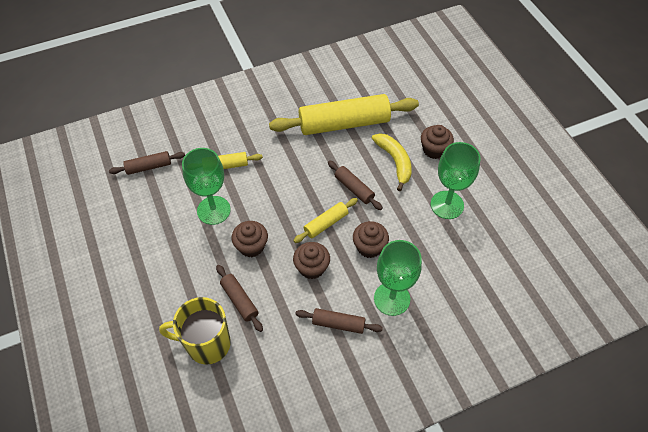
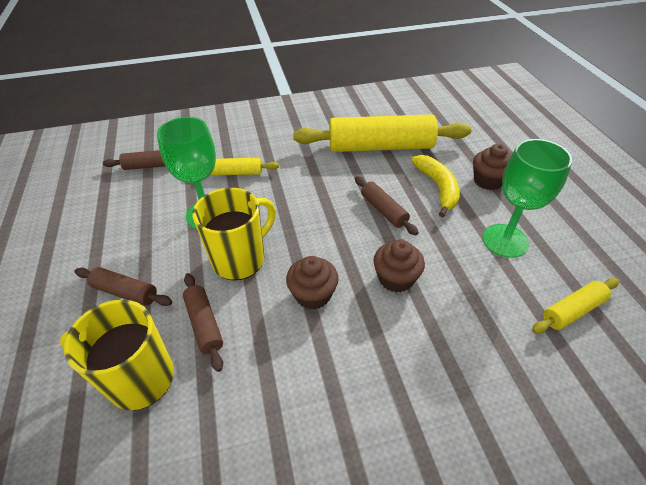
camera: 10 degrees right, 10 degrees down
brown cupcake [231,221,268,257] -> yellow mug [192,188,276,280]
yellow rolling pin [293,198,358,243] -> yellow rolling pin moved to [532,278,619,334]
brown rolling pin [295,308,383,334] -> brown rolling pin moved to [75,267,172,306]
green goblet [374,240,422,316] -> none

